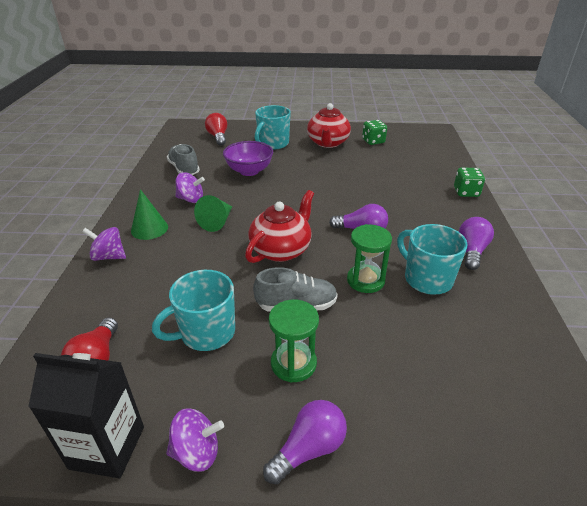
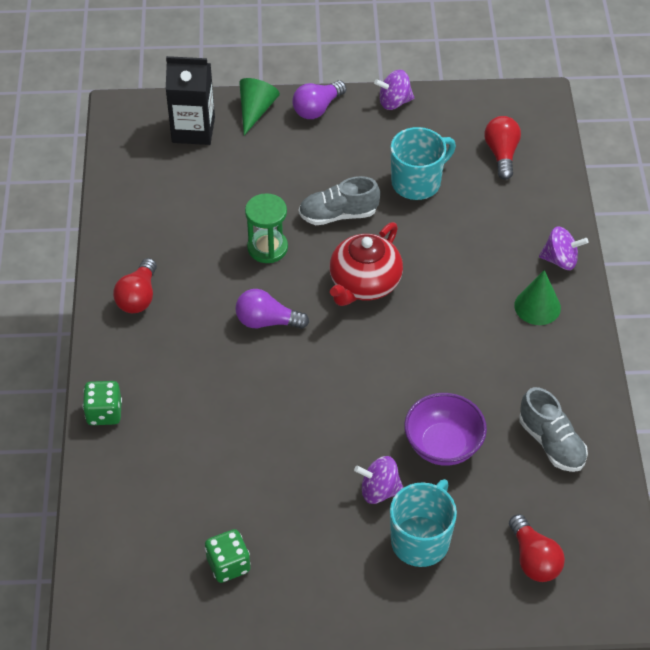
camera: 175 degrees right, 15 degrees up
black carton [28,353,144,478] -> black carton moved to [166,56,215,145]
purple spinning top [175,172,205,203] -> purple spinning top moved to [354,456,403,504]
green cone [194,195,232,232] -> green cone moved to [239,78,280,135]
green hourglass [269,300,319,382] -> none
red teapot [307,103,351,148] -> none
turquoise mug [397,224,468,295] -> none
purple light bulb [459,217,494,270] -> red light bulb [113,258,157,313]

